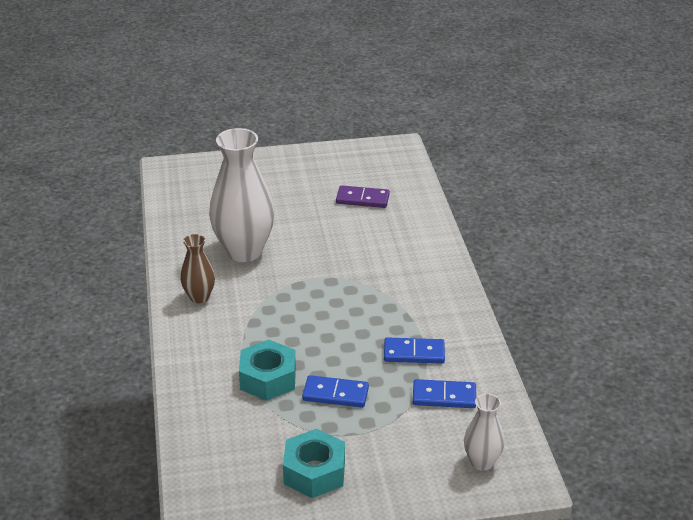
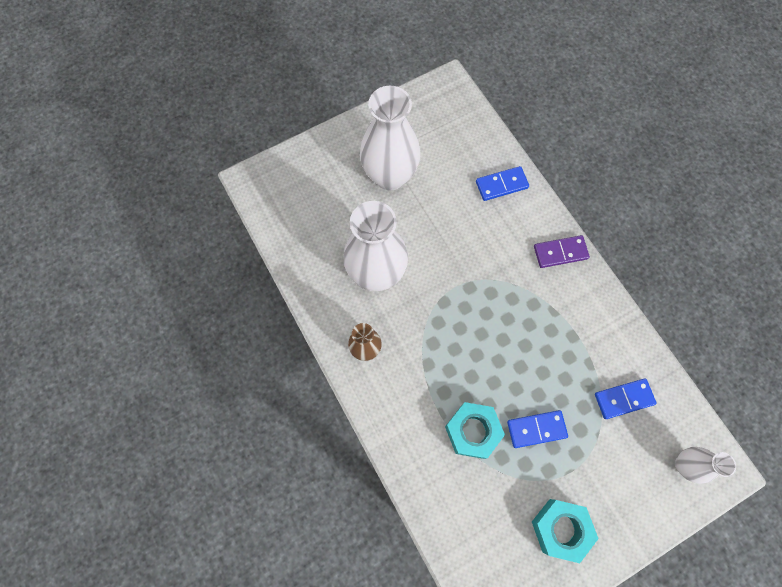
camera: 20 degrees left, 35 degrees up
purple domino [336,185,390,208] -> purple domino moved to [534,235,590,268]
blue domino [384,338,445,363] -> blue domino moved to [476,166,529,201]
none -> white vase [360,86,421,191]

